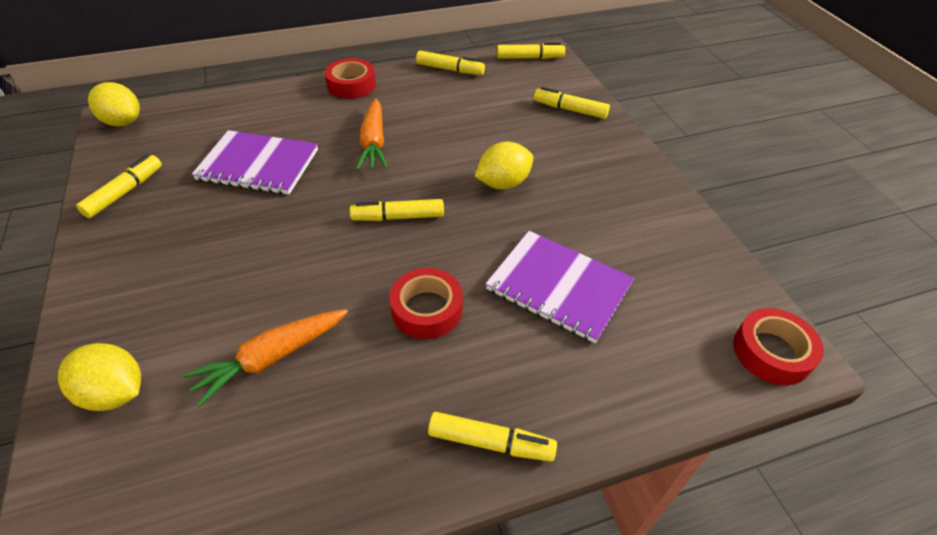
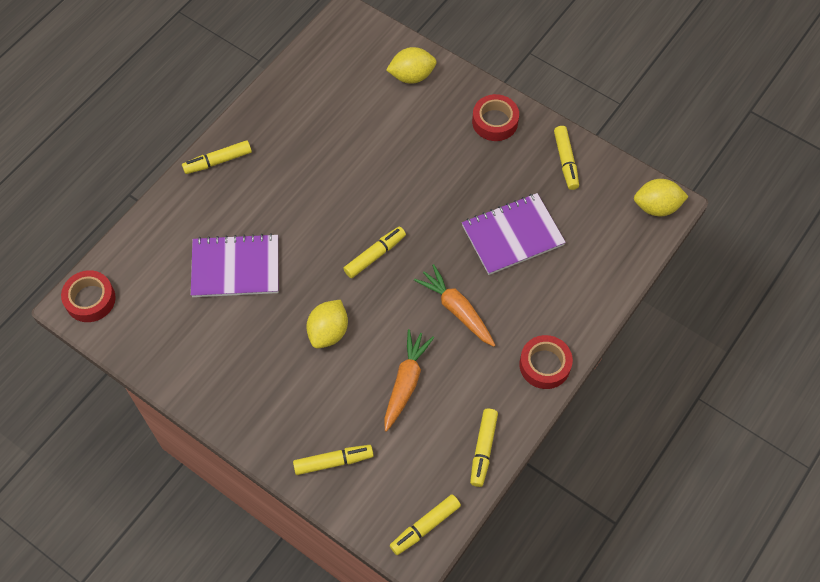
camera: 145 degrees right, 15 degrees up
orange carrot [183,309,348,407] -> orange carrot moved to [384,329,434,432]
red tape [390,268,463,339] -> red tape moved to [472,94,519,141]
yellow marker [416,51,485,75] -> yellow marker turned 60 degrees counterclockwise [470,408,498,487]

